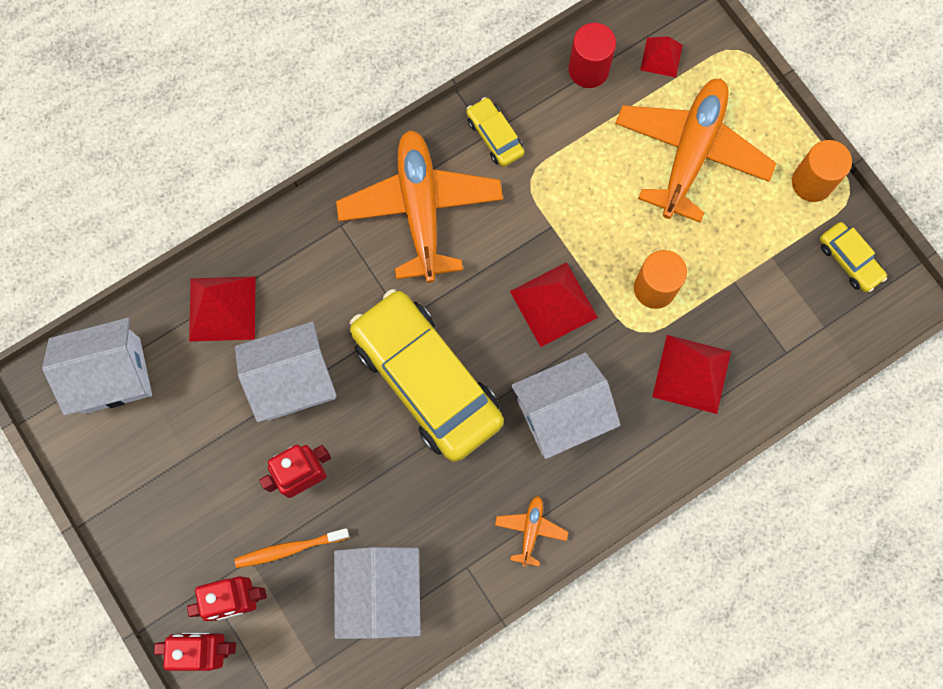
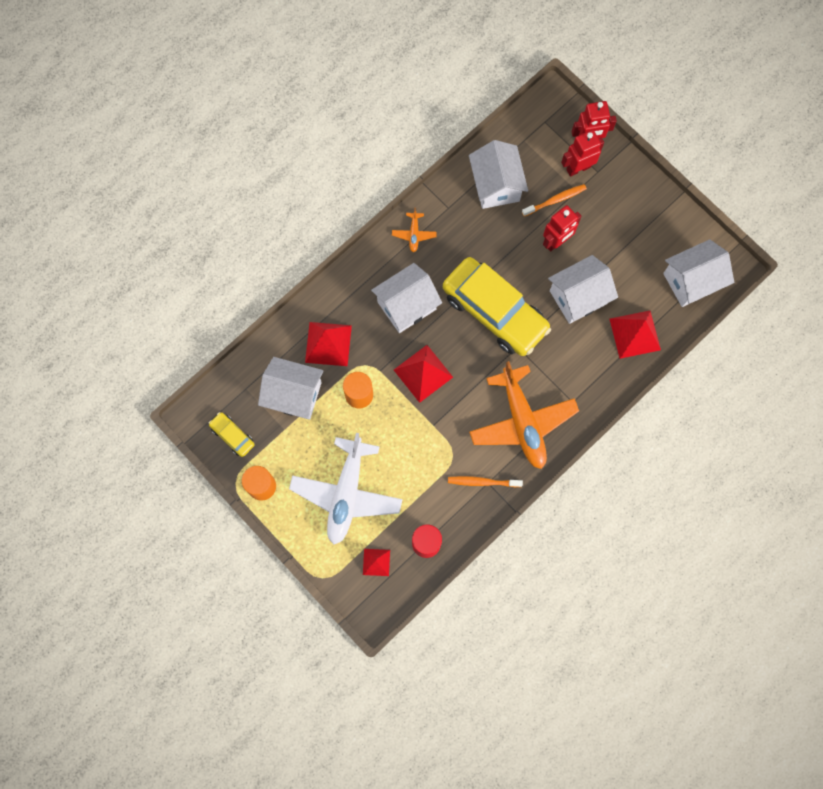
camera: 170 degrees right, 0 degrees up
yellow car [466,97,524,167] -> orange toothbrush [448,476,523,487]
orange plane [615,79,776,223] -> white plane [289,433,403,544]
none -> white house [258,357,324,420]

